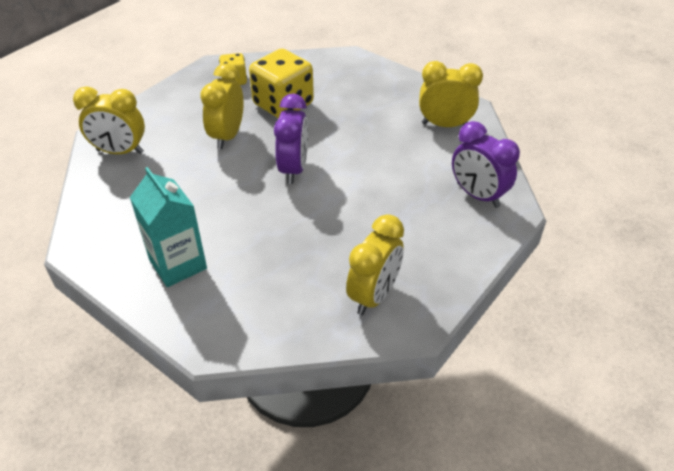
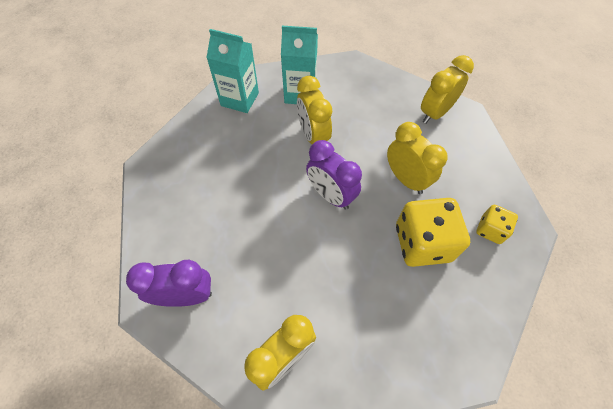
camera: 130 degrees right, 15 degrees up
yellow clock [346,214,404,315] -> yellow clock moved to [297,76,332,144]
none -> turquoise carton [206,29,259,113]

